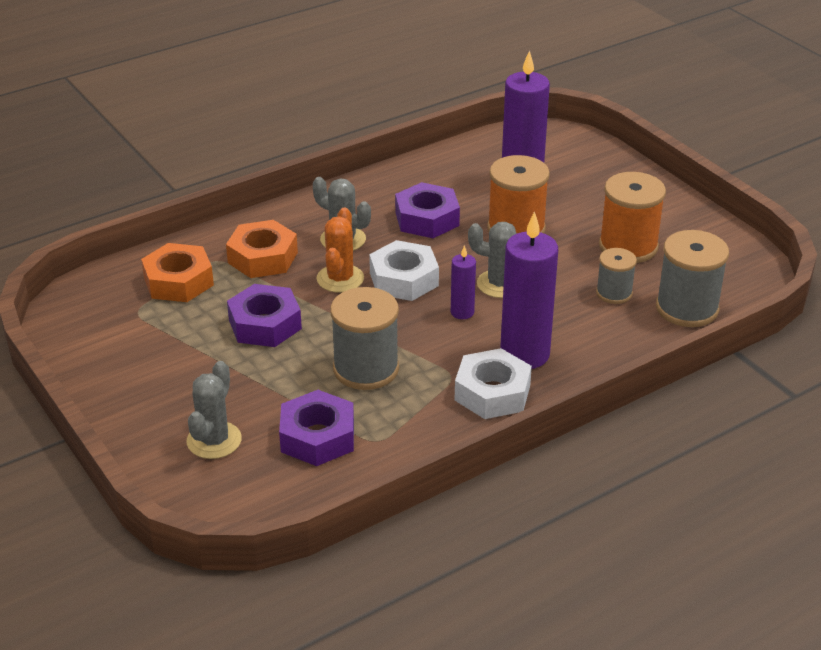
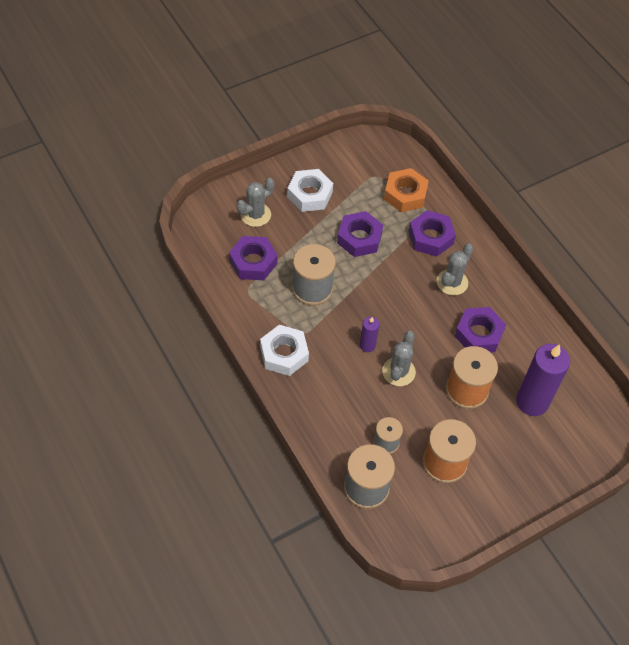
camera: 90 degrees right, 20 degrees up
grey cactus [187,361,242,459] -> grey cactus turned 60 degrees counterclockwise [237,178,274,227]
orange nut [226,220,298,278] -> purple nut [409,210,456,257]
orange cactus [316,207,364,293] -> none
white nut [369,240,439,301] -> white nut moved to [287,169,333,212]
purple candle [500,211,558,369] -> none

